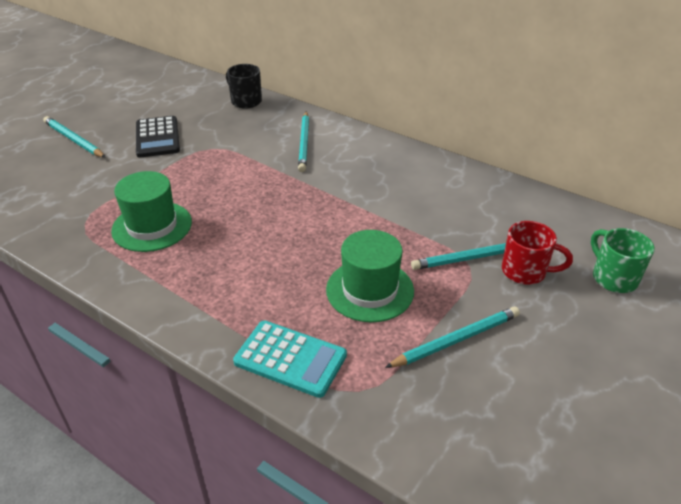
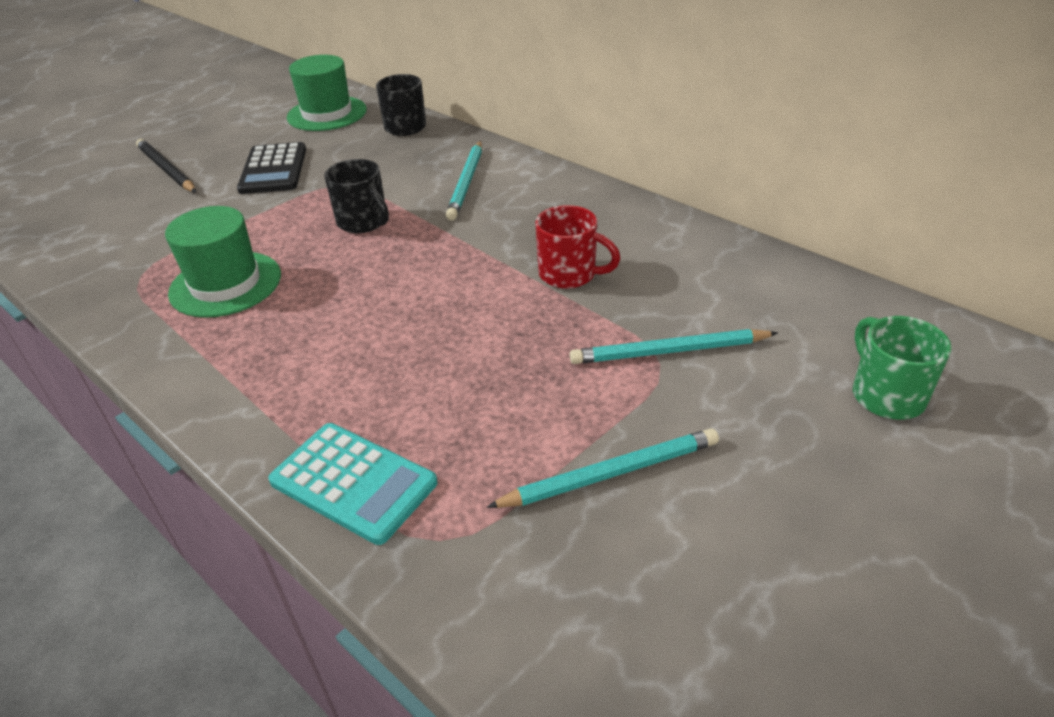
camera: 10 degrees right, 0 degrees up
turquoise pencil [43,116,106,158] -> black pencil [136,139,196,193]
green hat [326,230,414,322] -> green hat moved to [287,55,367,131]
red mug [502,221,573,285] -> red mug moved to [535,205,621,289]
none -> black mug [324,159,389,233]

